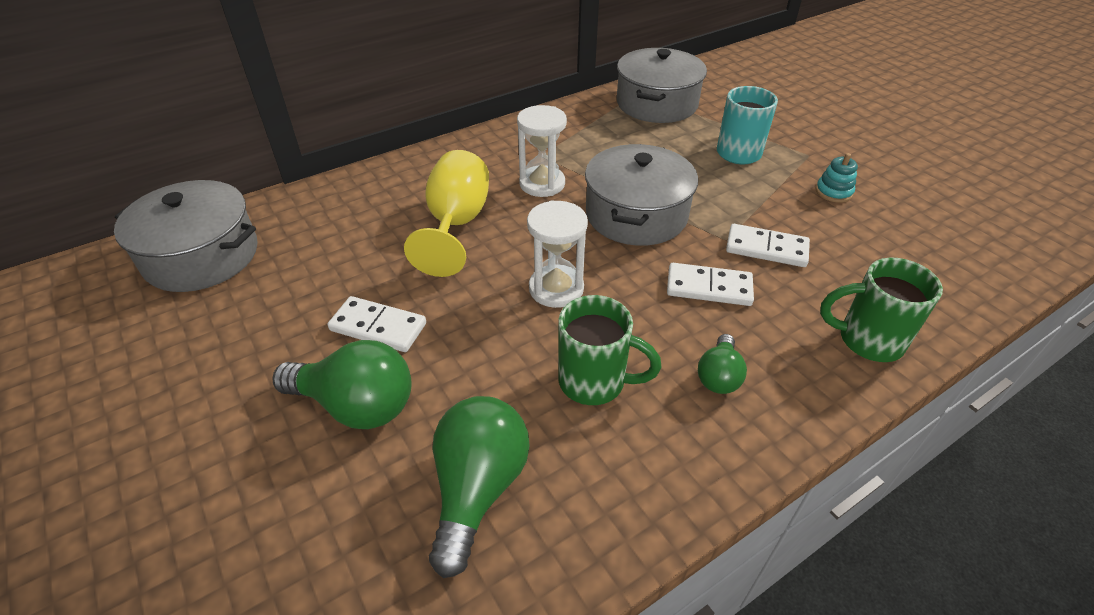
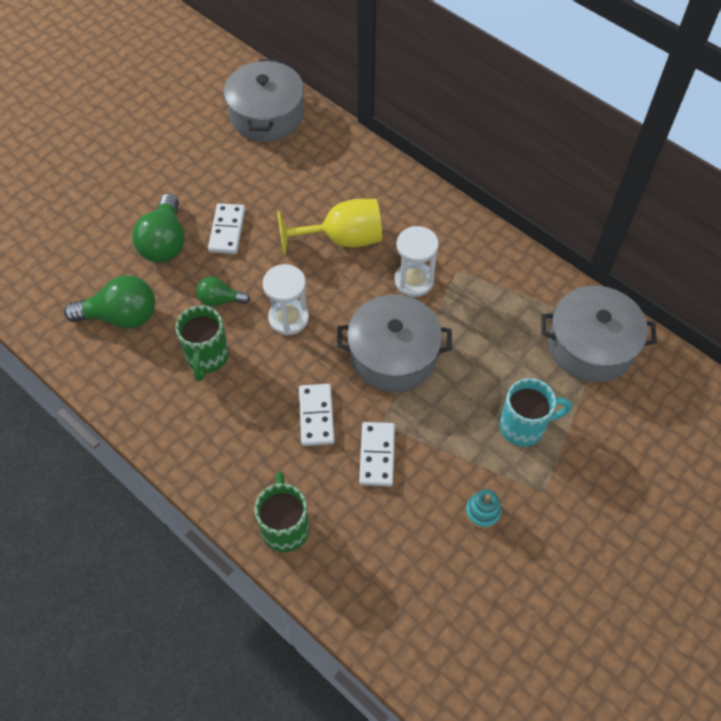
camera: 75 degrees right, 15 degrees up
green light bulb [698,334,747,394] -> green light bulb moved to [196,277,250,306]

